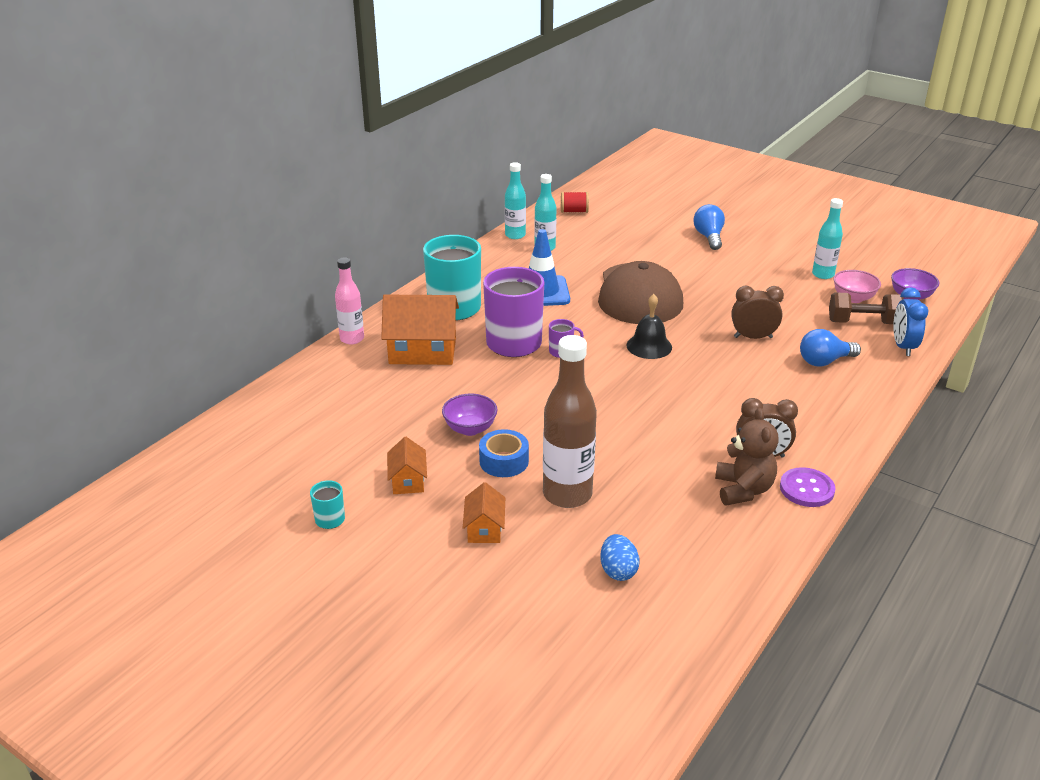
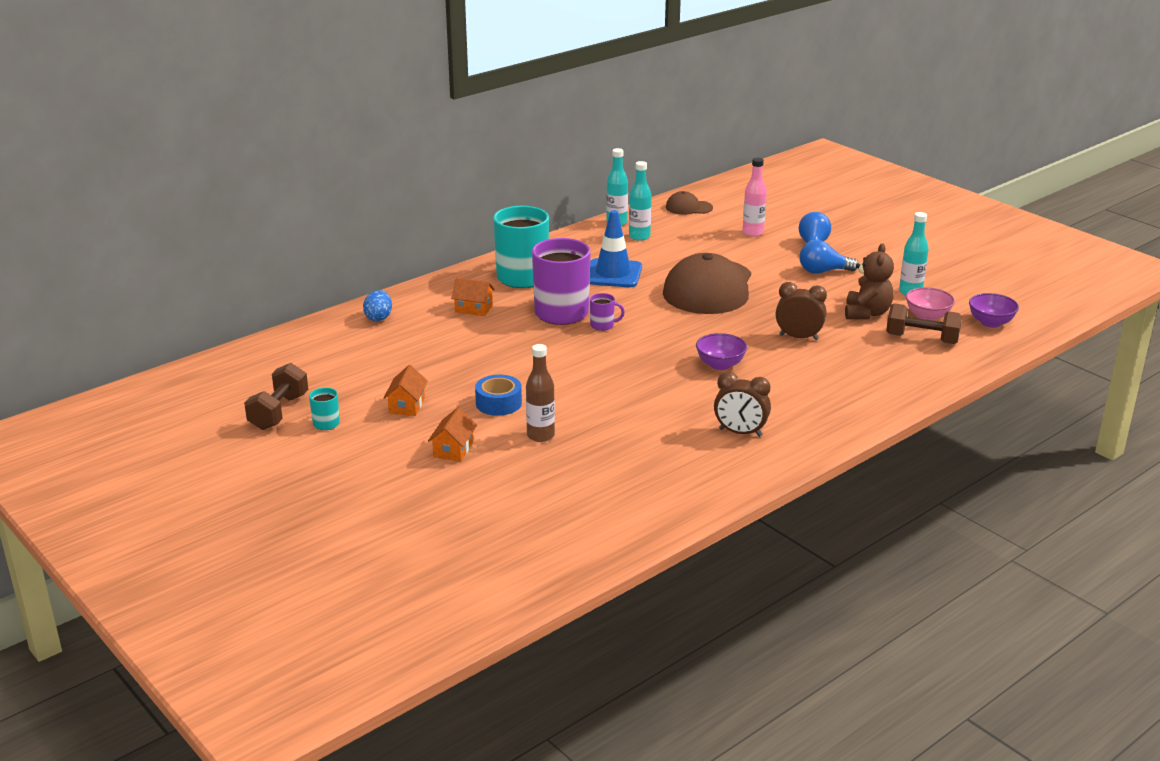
camera: 15 degrees right, 5 degrees down
pink bottle [335,257,364,344] -> pink bottle moved to [743,157,767,236]
orange house [381,295,459,365] -> orange house [451,278,495,316], size x0.52
purple bowl [442,394,498,436] -> purple bowl moved to [696,333,747,370]
brown bottle [543,335,597,508] -> brown bottle [526,344,555,442], size x0.60
red spool [561,192,589,213] -> brown cap [666,191,713,215]
blue egg [600,534,640,581] -> blue egg moved to [363,290,392,321]
black bell [626,294,672,359] -> none
brown teddy bear [715,408,779,505] -> brown teddy bear moved to [845,243,894,319]
purple button [780,467,835,507] -> none
blue light bulb [800,329,861,367] -> blue light bulb moved to [800,240,859,274]
blue clock [893,287,928,356] -> none
none -> brown dumbbell [244,363,308,430]

